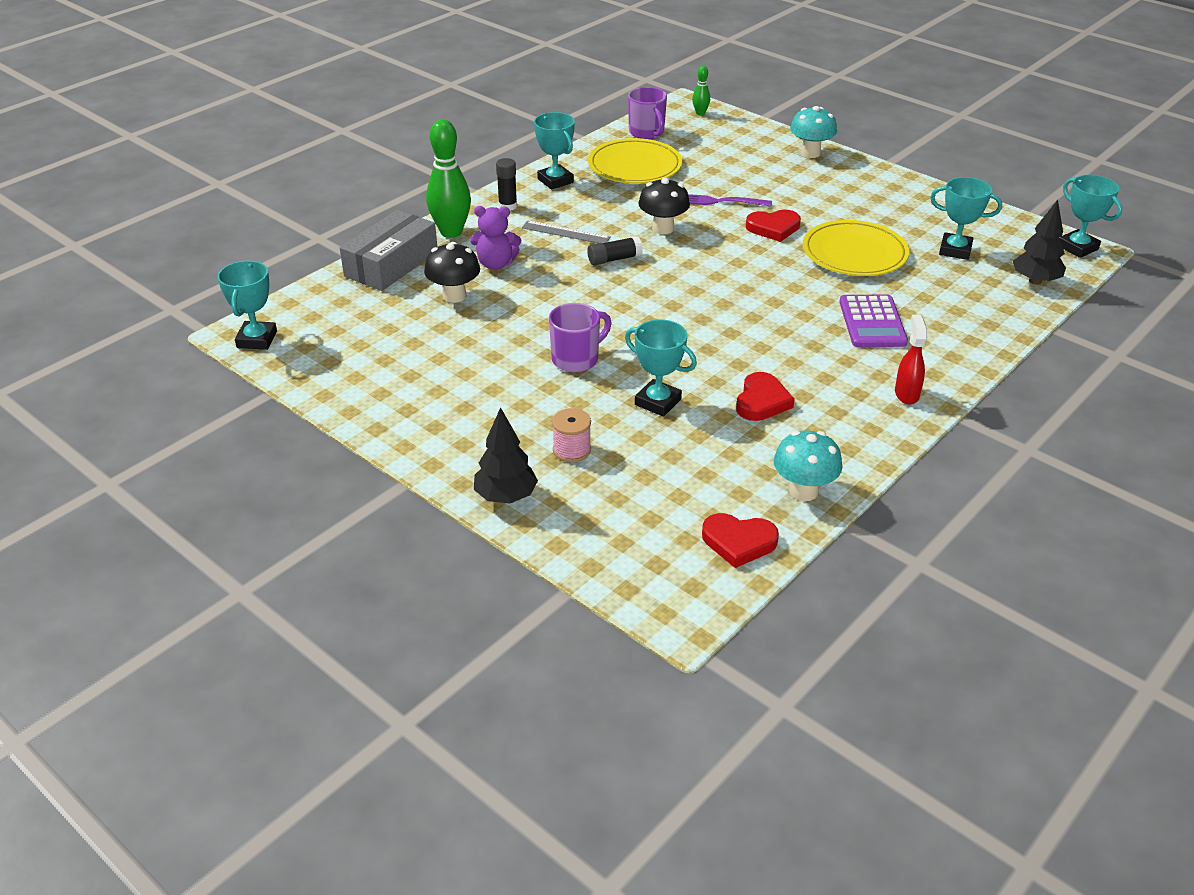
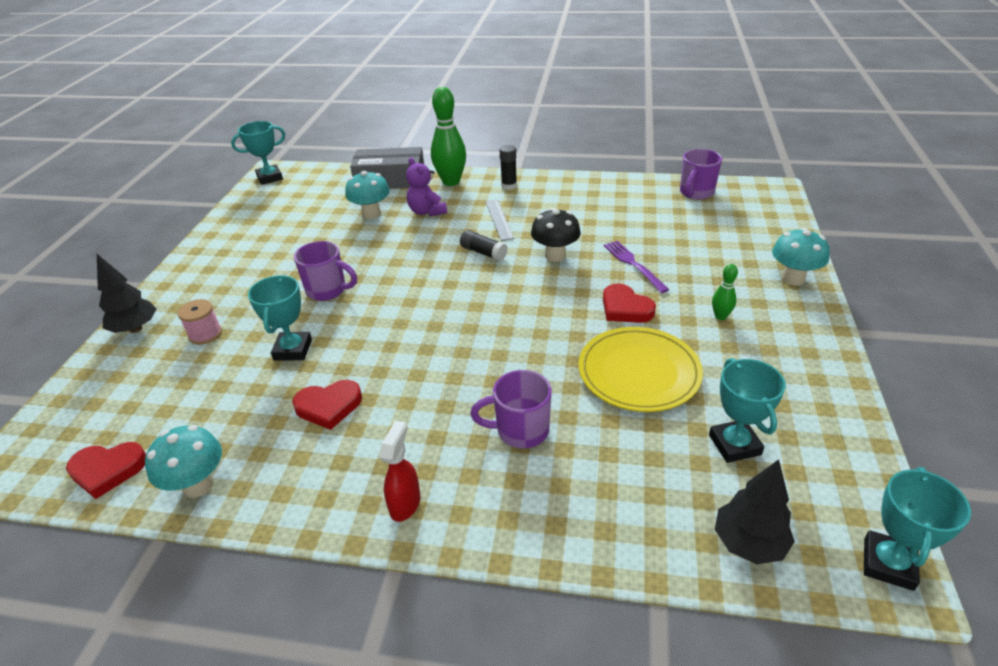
camera: 60 degrees right, 0 degrees up
black mushroom [424,242,480,303] -> turquoise mushroom [345,171,390,219]
turquoise trophy [534,112,575,190] -> none
yellow plate [588,138,682,184] -> none
green bowling pin [692,66,710,115] -> green bowling pin moved to [712,264,738,320]
red heart [702,513,779,568] -> red heart turned 75 degrees counterclockwise [66,442,146,499]
purple calculator [839,294,908,347] -> purple mug [470,370,552,449]
red spray bottle [895,315,927,404] -> red spray bottle turned 45 degrees counterclockwise [379,421,420,522]

